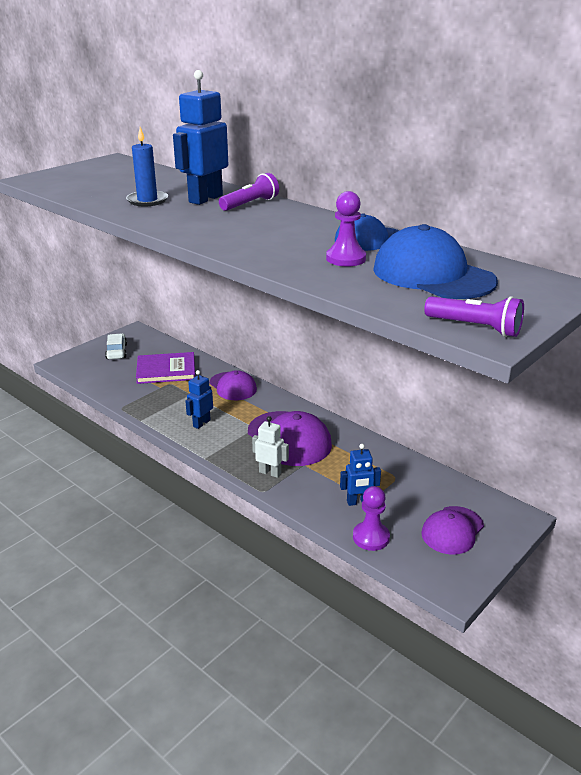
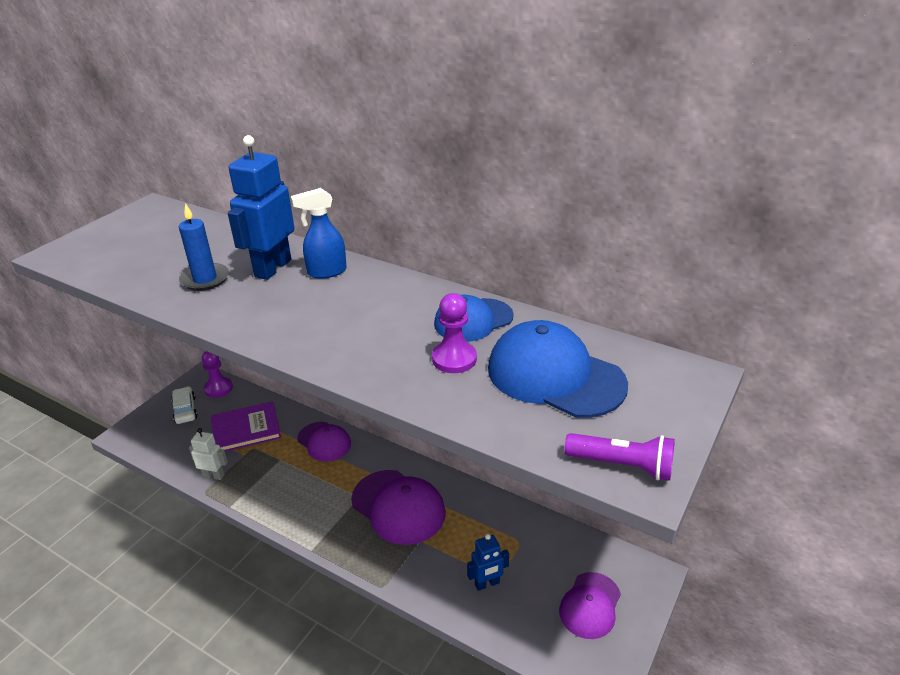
camera: 10 degrees left, 5 degrees up
blue robot [185,370,213,429] -> none
purple flashlight [219,173,279,211] -> blue spray bottle [291,188,347,279]
white robot [252,416,289,478] -> white robot moved to [189,428,228,480]
purple pawn [353,486,390,551] -> purple pawn moved to [202,351,233,398]

